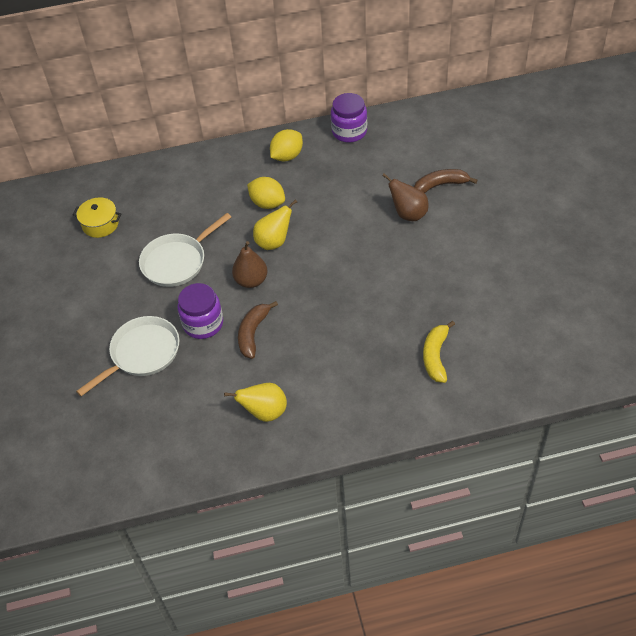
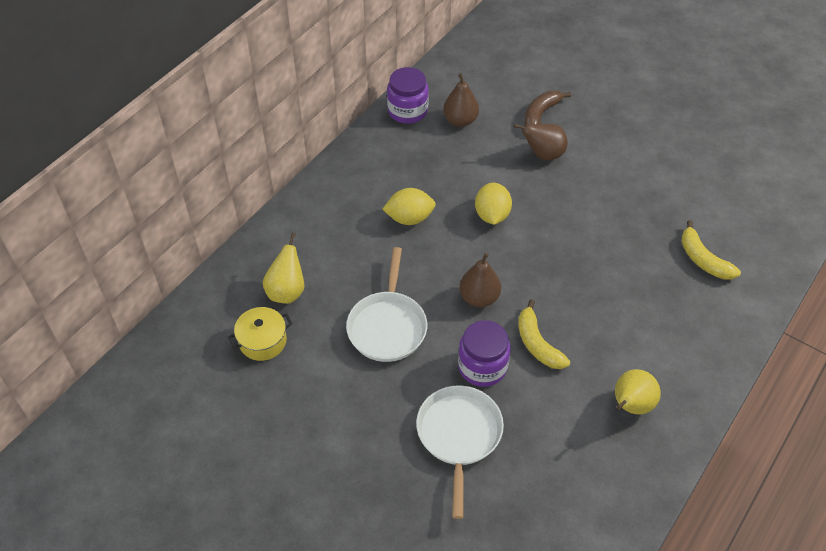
camera: 45 degrees left, 0 degrees up
brown banana [238,301,278,359] -> yellow banana [518,300,570,369]
yellow pear [253,199,297,250] -> yellow pear moved to [263,232,304,304]
yellow lemon [270,129,303,162] -> yellow lemon moved to [475,182,512,225]
none -> brown pear [443,73,479,127]

